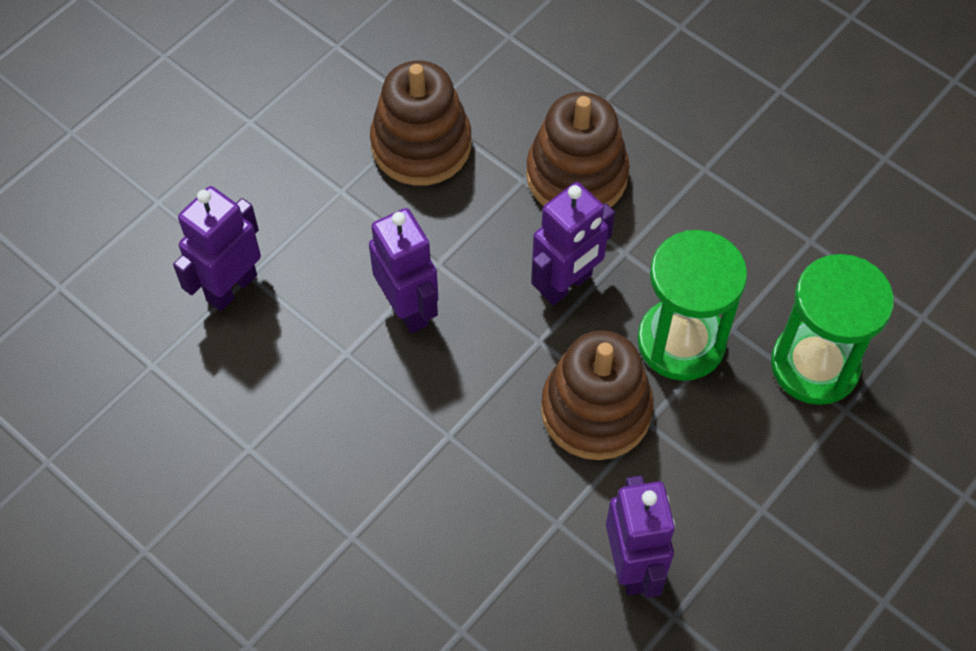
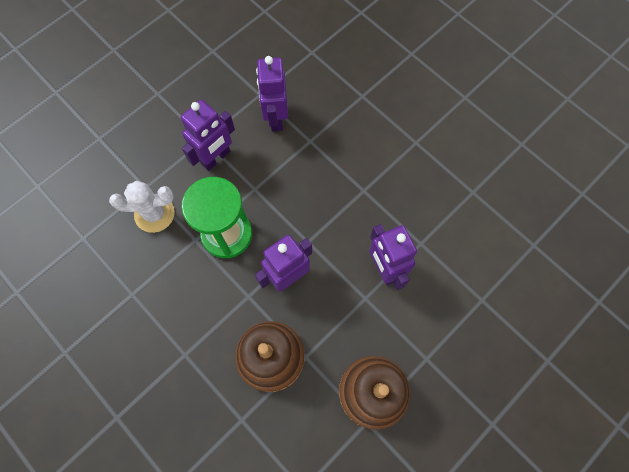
camera: 175 degrees left, 10 degrees up
purple robot [173,186,261,311] -> purple robot moved to [181,100,235,171]
brown stacking toy [541,330,654,460] -> none
green hourglass [771,254,894,405] -> white cactus [109,181,175,233]

